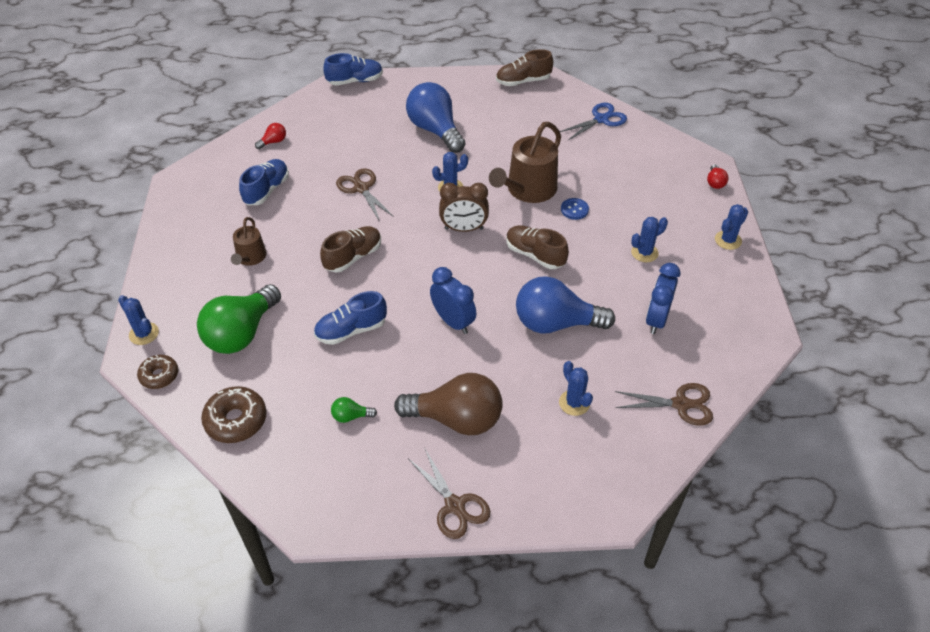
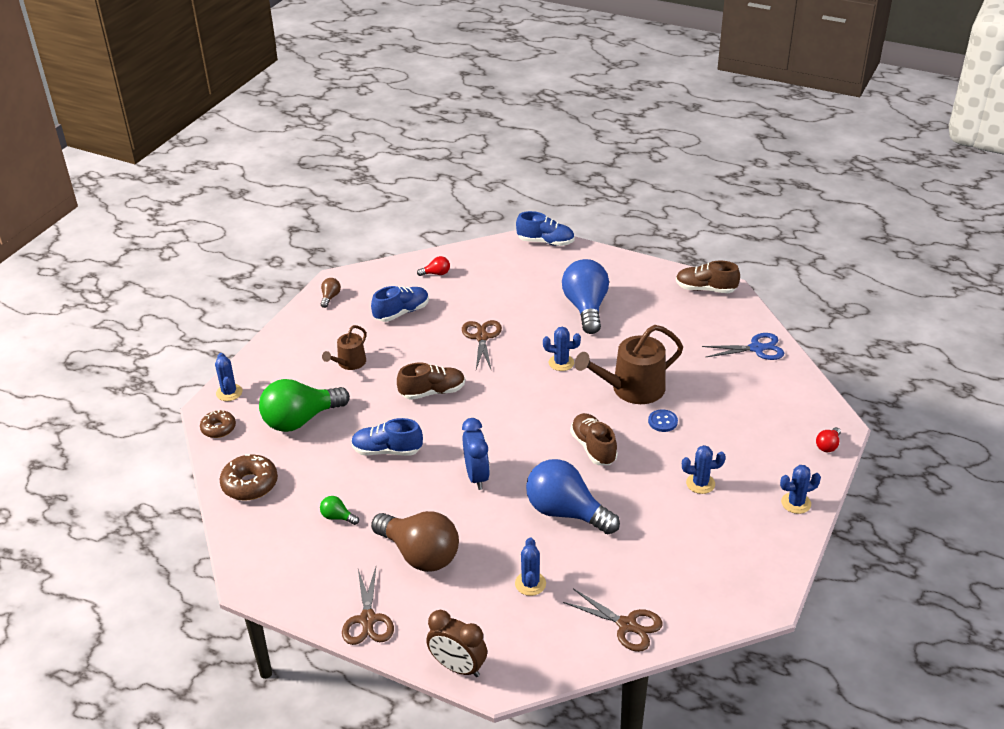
camera: 30 degrees right, 10 degrees down
brown clock [439,183,489,232] -> brown clock moved to [426,610,487,677]
blue clock [646,263,681,334] -> none
none -> brown light bulb [321,278,341,308]

